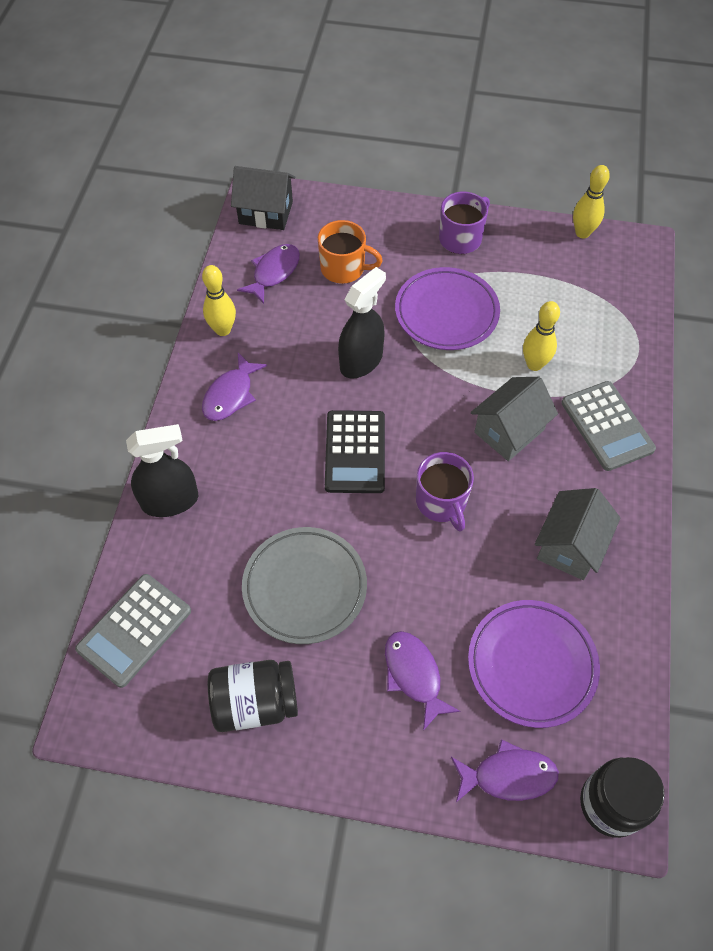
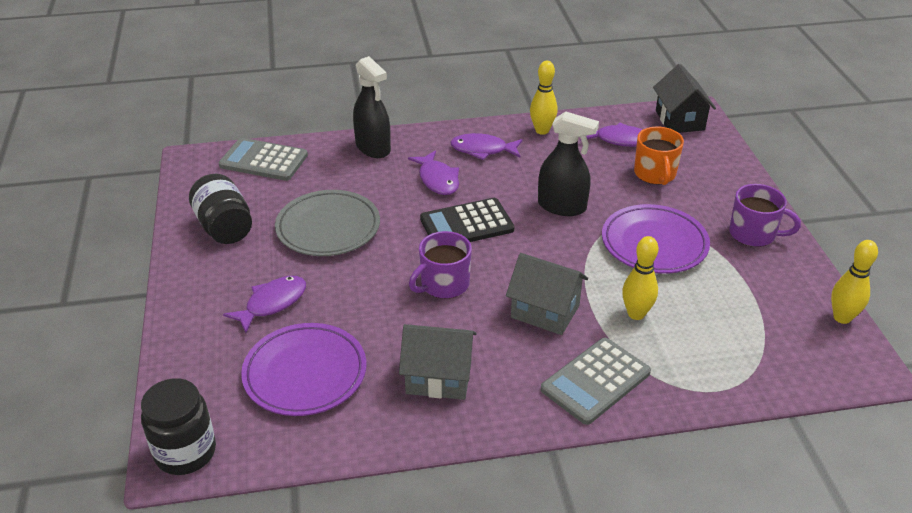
camera: 70 degrees right, 20 degrees down
purple fish [451,739,559,802] -> purple fish moved to [408,151,459,195]

